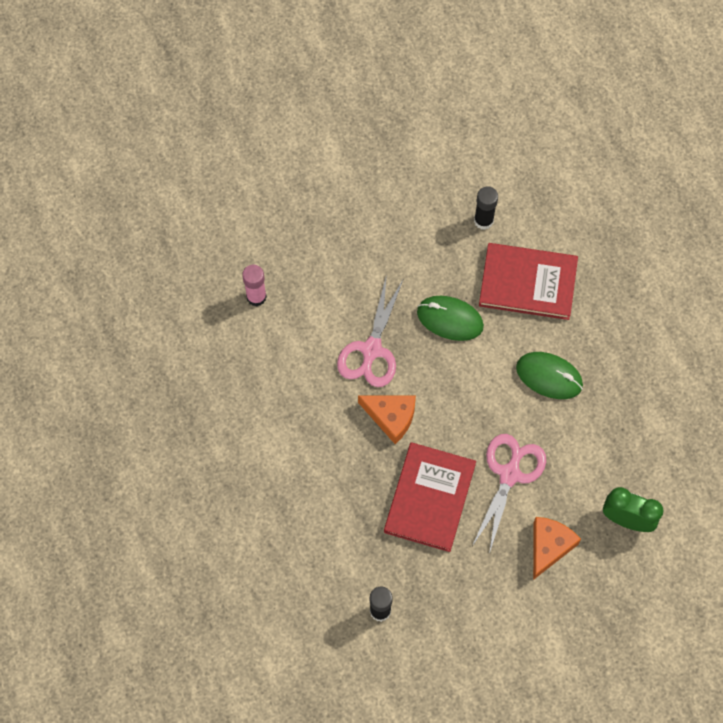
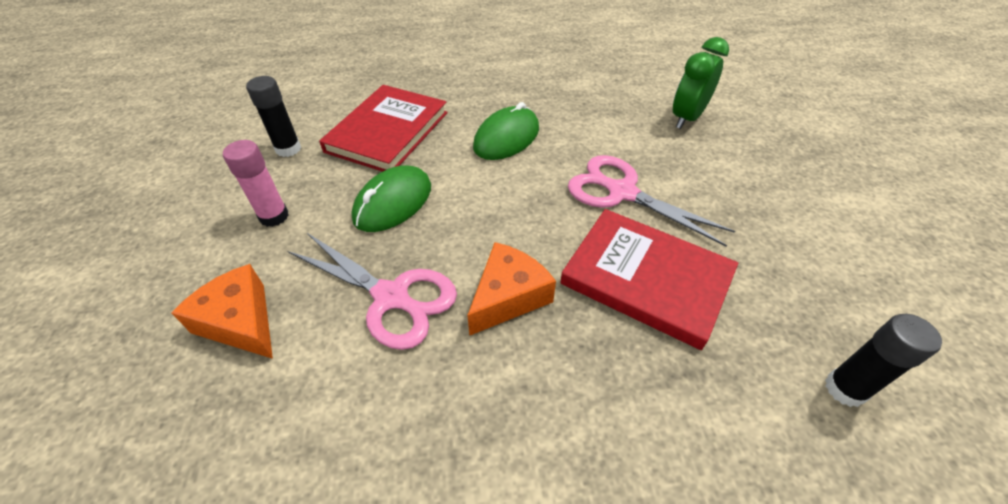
camera: 75 degrees left, 20 degrees down
pink glue stick [242,265,267,306] -> pink glue stick moved to [223,140,289,227]
orange cheese [533,517,581,580] -> orange cheese moved to [172,264,273,359]

